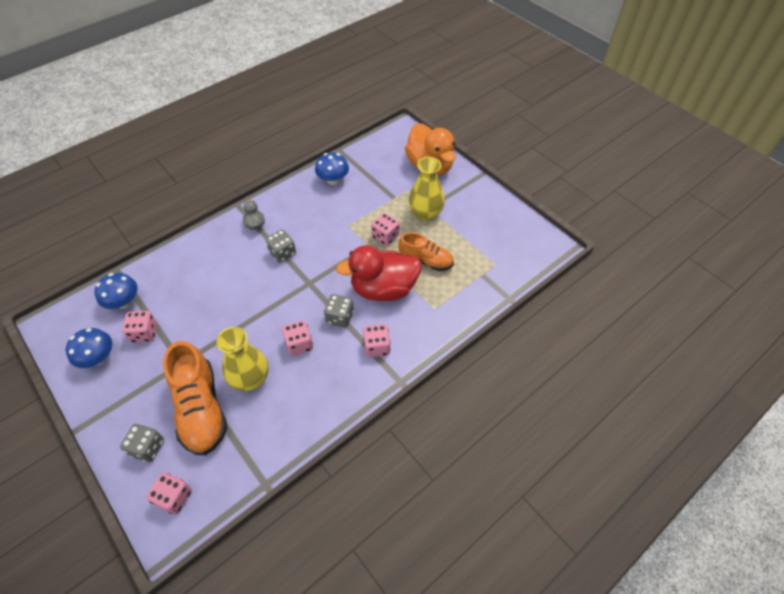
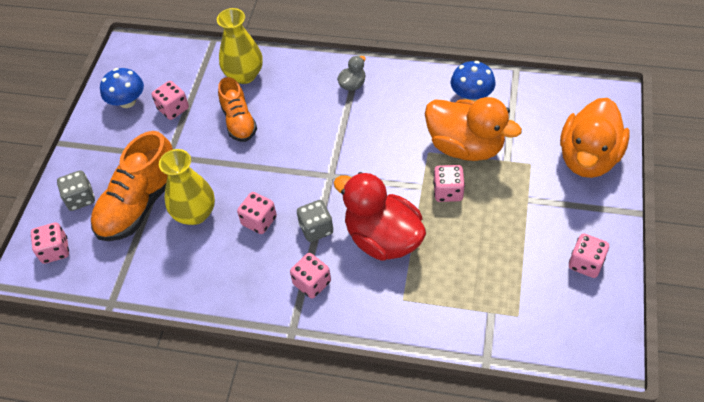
camera: 55 degrees right, 0 degrees up
blue mushroom [95,273,138,309] -> none
grey dice [265,229,296,263] -> none
orange shoe [398,232,454,271] -> orange shoe moved to [218,77,257,142]
yellow vase [408,157,445,220] -> yellow vase moved to [217,8,263,84]
none -> orange duck [425,97,522,161]
none -> pink dice [569,233,609,278]

